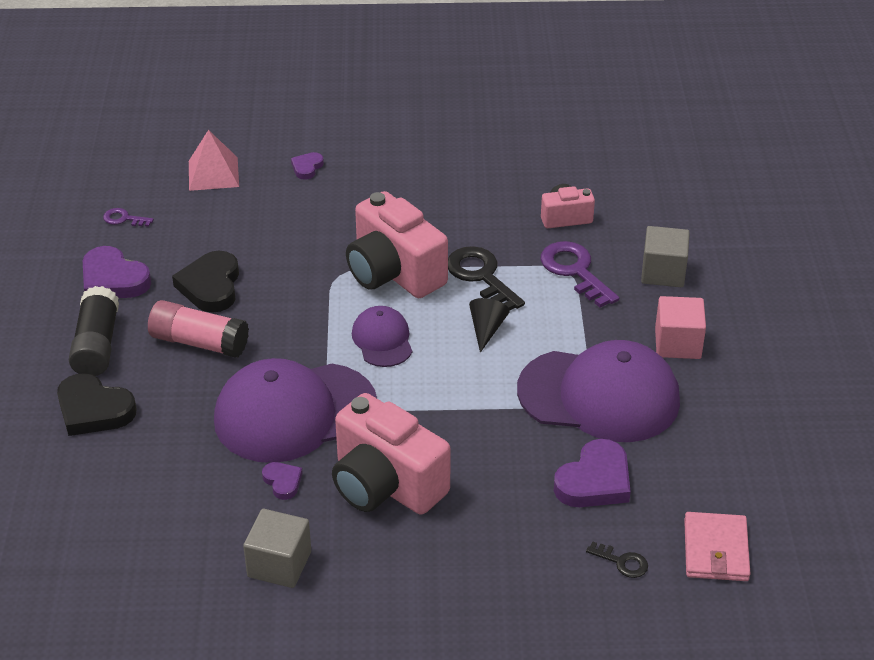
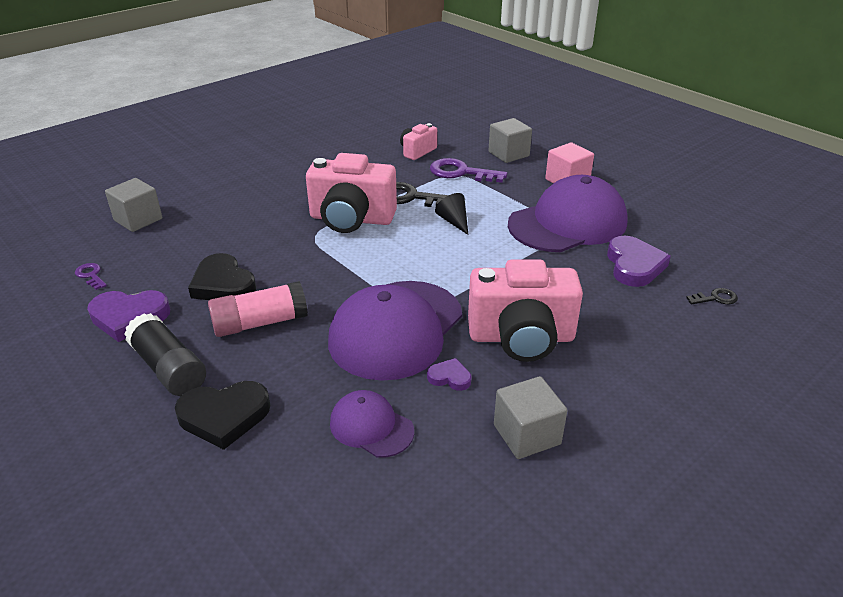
camera: 40 degrees left, 5 degrees down
purple key [103,208,154,227] -> purple key turned 75 degrees clockwise [75,263,107,290]
pink pyramid [189,130,239,191] -> grey cube [105,178,163,232]
purple heart [291,152,324,180] -> none
purple cap [352,306,412,367] -> purple cap moved to [330,390,414,458]
pink wallet [684,512,750,581] -> none

